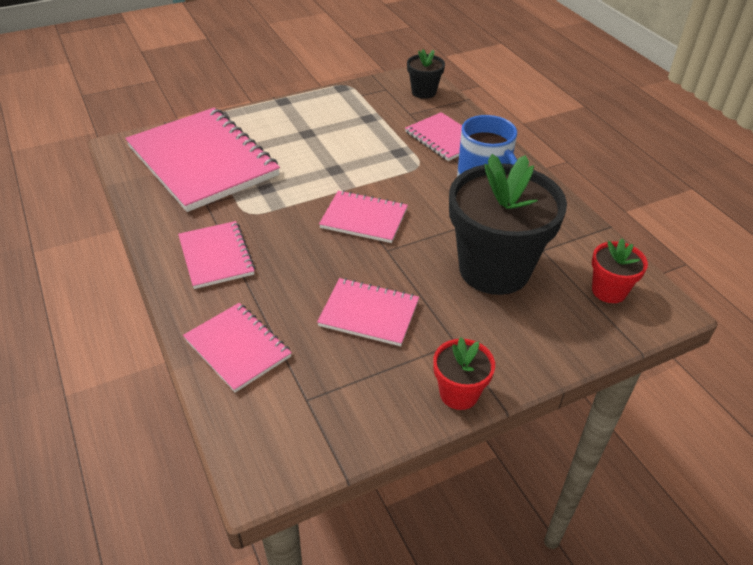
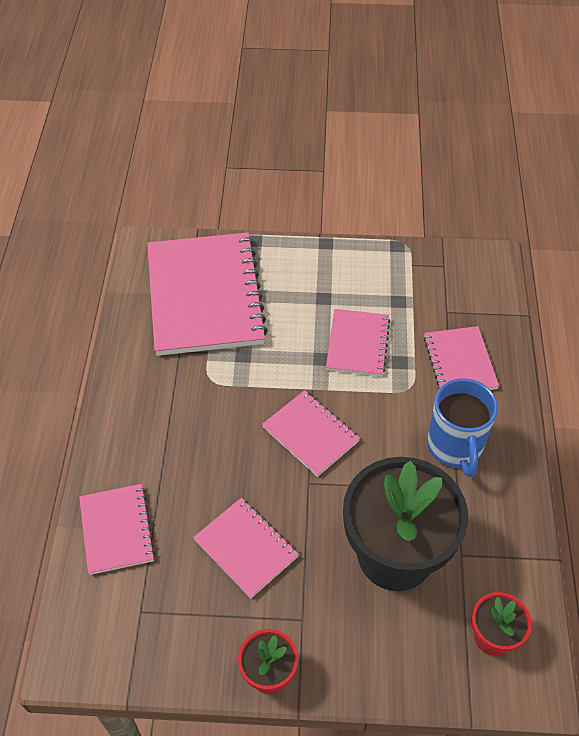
camera: 30 degrees right, 10 degrees up
pink notebook [178,221,255,289] -> pink notebook moved to [326,309,390,377]
black flower pot [407,49,445,99] -> none

